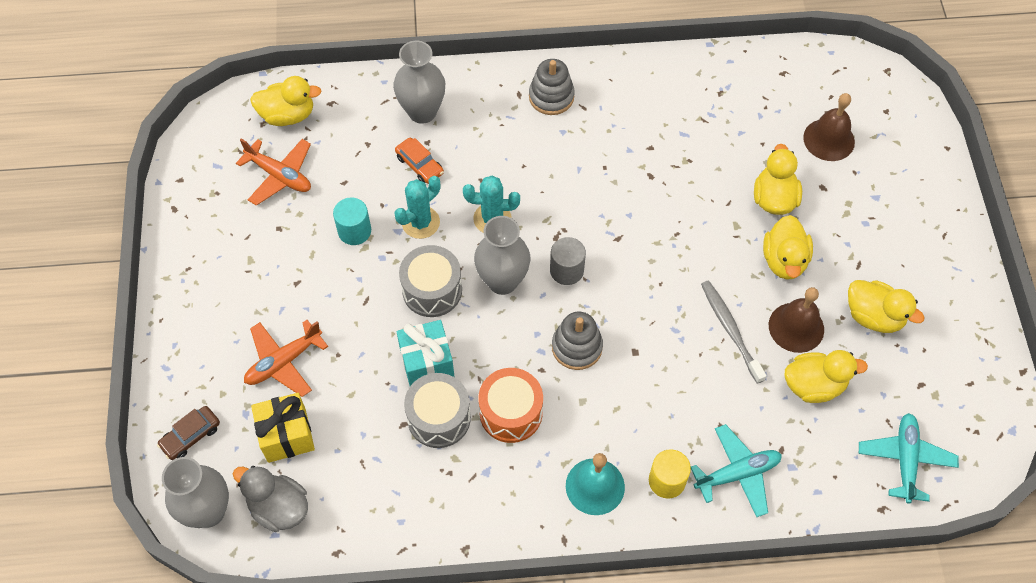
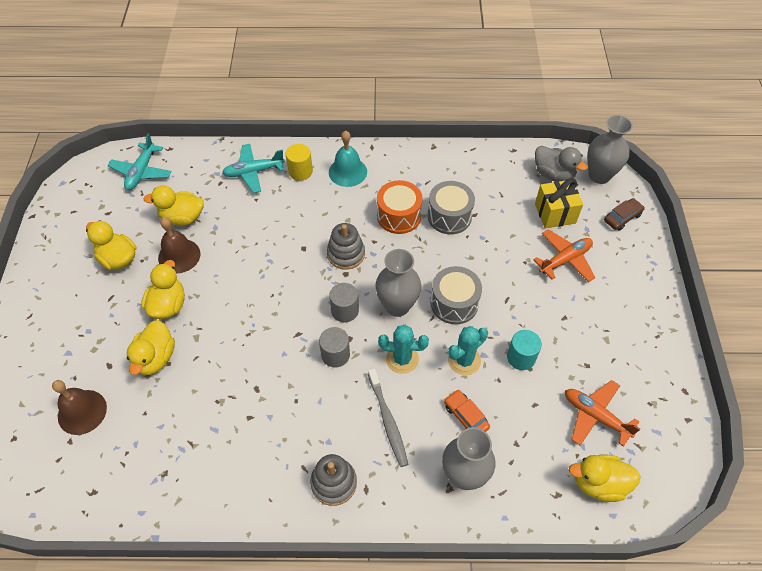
camera: 175 degrees left, 5 degrees down
turquoise gift [397,320,454,386] -> none
grey toothbrush [701,281,767,384] -> grey toothbrush moved to [368,368,409,467]
none -> grey cylinder [319,327,350,368]

